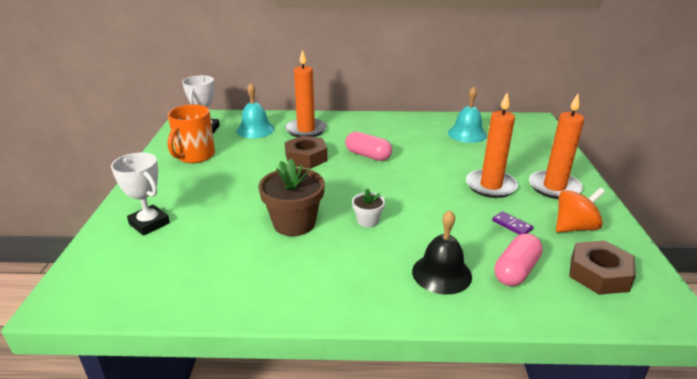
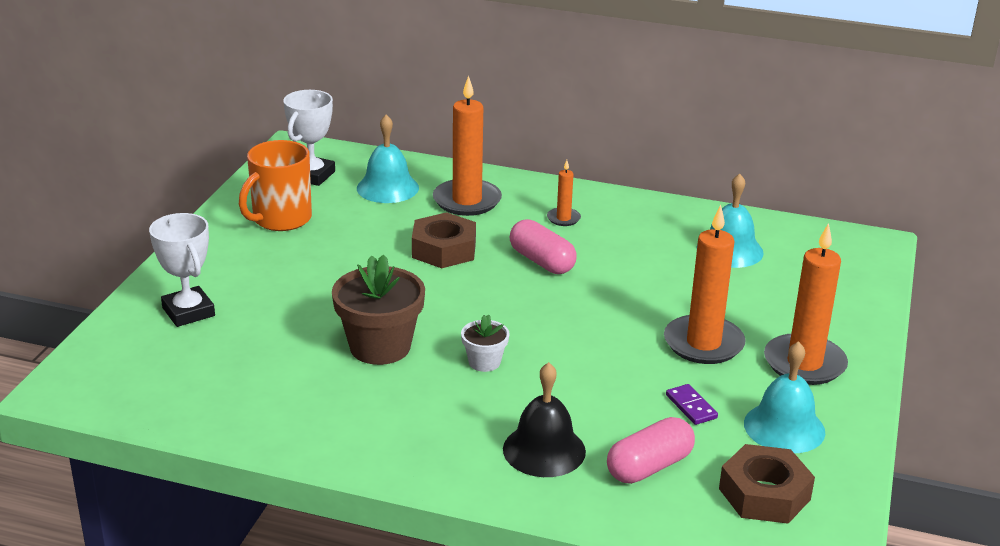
camera: 15 degrees right, 0 degrees up
orange spinning top [556,188,605,233] -> turquoise bell [744,341,825,453]
none -> orange candle [547,160,581,226]

